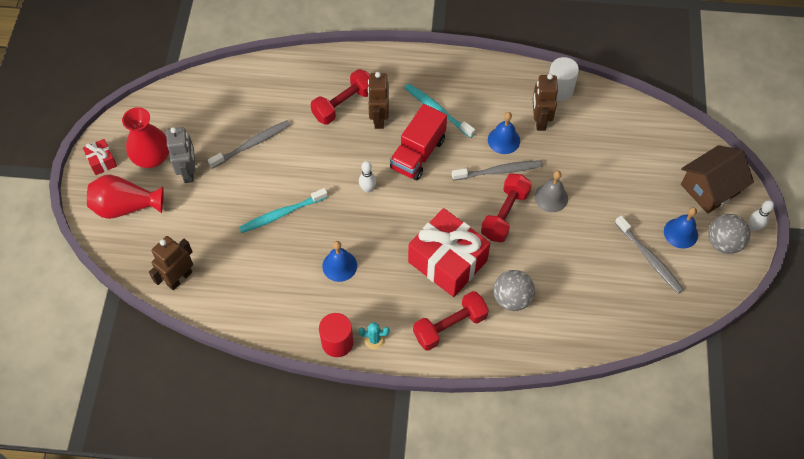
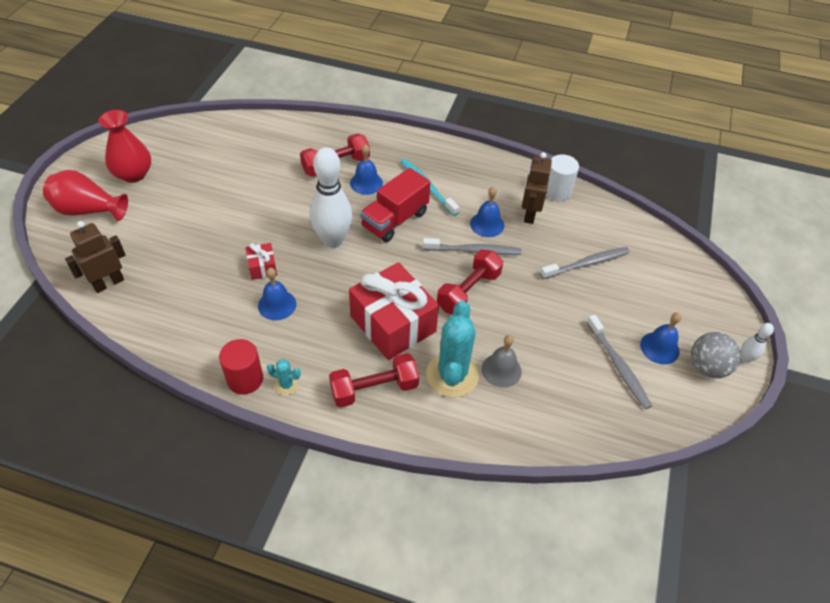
camera: 10 degrees right, 10 degrees down
red gift [83,139,117,175] -> red gift moved to [245,243,277,280]
grey robot [166,127,195,183] -> none
grey toothbrush [208,120,290,169] -> grey toothbrush moved to [540,247,630,279]
turquoise toothbrush [239,188,328,233] -> none
white bowling pin [359,161,376,193] -> white bowling pin [310,147,352,248], size x2.25
brown robot [368,72,389,129] -> blue bell [350,144,383,195]
grey ball [493,270,535,311] -> turquoise cactus [426,301,479,397]
grey bell [535,171,568,212] -> grey bell moved to [482,335,522,388]
brown house [681,145,754,214] -> none

